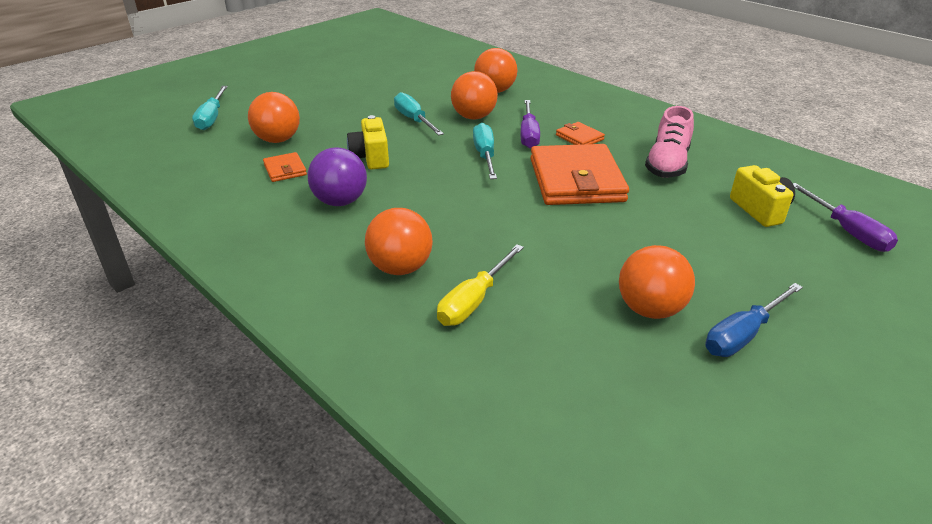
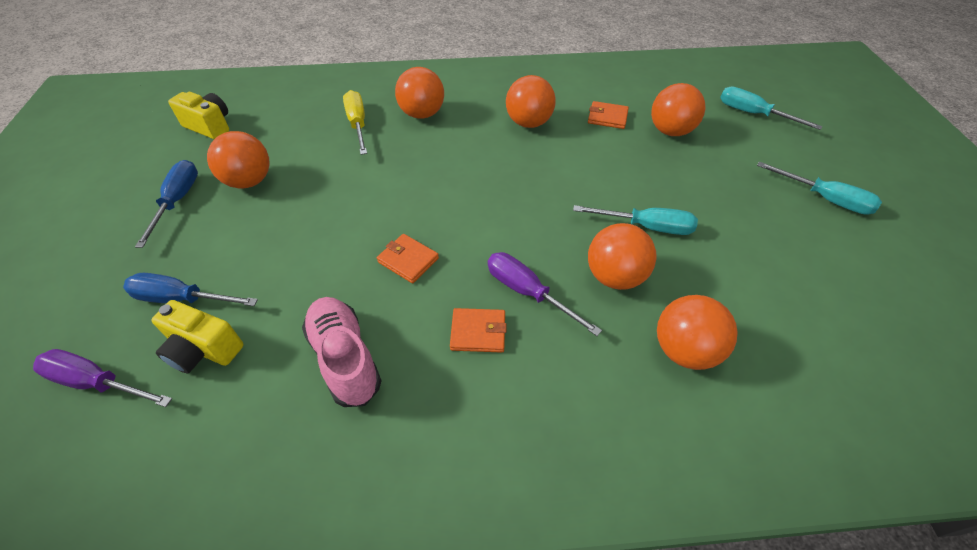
camera: 130 degrees right, 15 degrees up
purple ball [308,147,367,206] -> orange ball [506,75,556,128]
yellow camera [347,115,389,169] -> yellow camera moved to [168,92,229,139]
turquoise screwdriver [473,123,497,179] -> turquoise screwdriver moved to [757,162,882,215]
orange wallet [530,144,629,205] -> orange wallet [377,234,439,283], size x0.45
none -> blue screwdriver [123,273,258,306]

